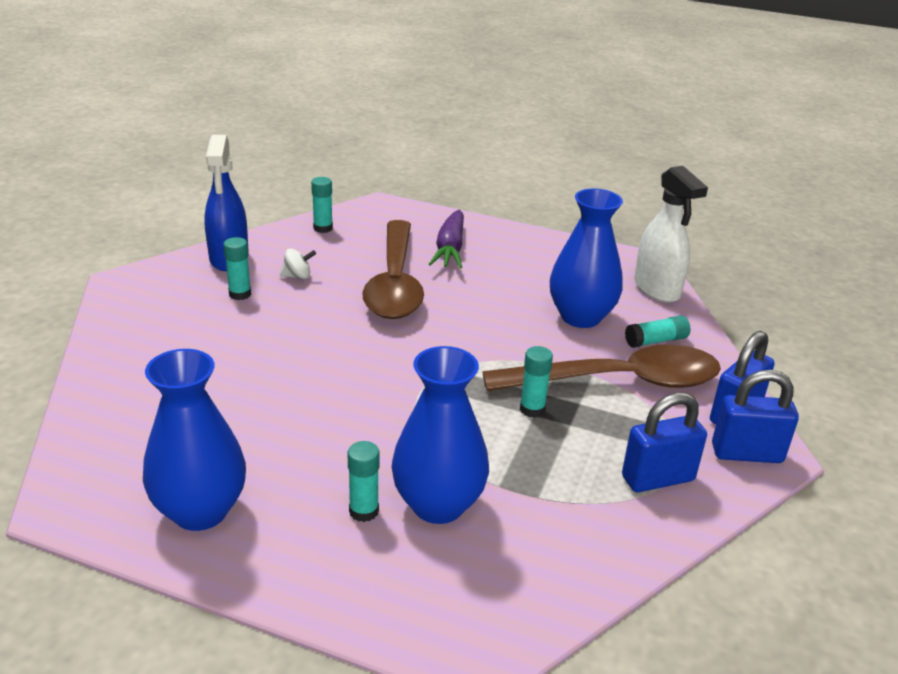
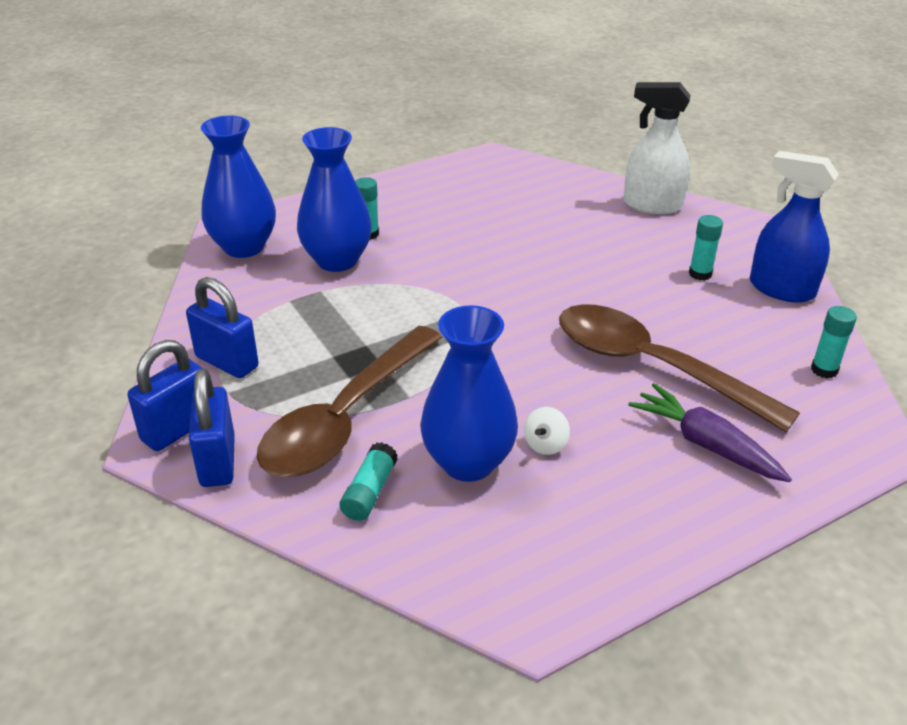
camera: 130 degrees right, 5 degrees up
blue vase [143,349,246,531] -> blue vase moved to [201,116,276,258]
white spinning top [280,248,316,279] -> white spinning top moved to [524,407,570,455]
turquoise glue stick [520,346,553,418] -> none
blue padlock [622,393,707,492] -> blue padlock turned 75 degrees counterclockwise [186,277,259,378]
white spray bottle [634,166,708,303] -> white spray bottle moved to [623,82,691,214]

